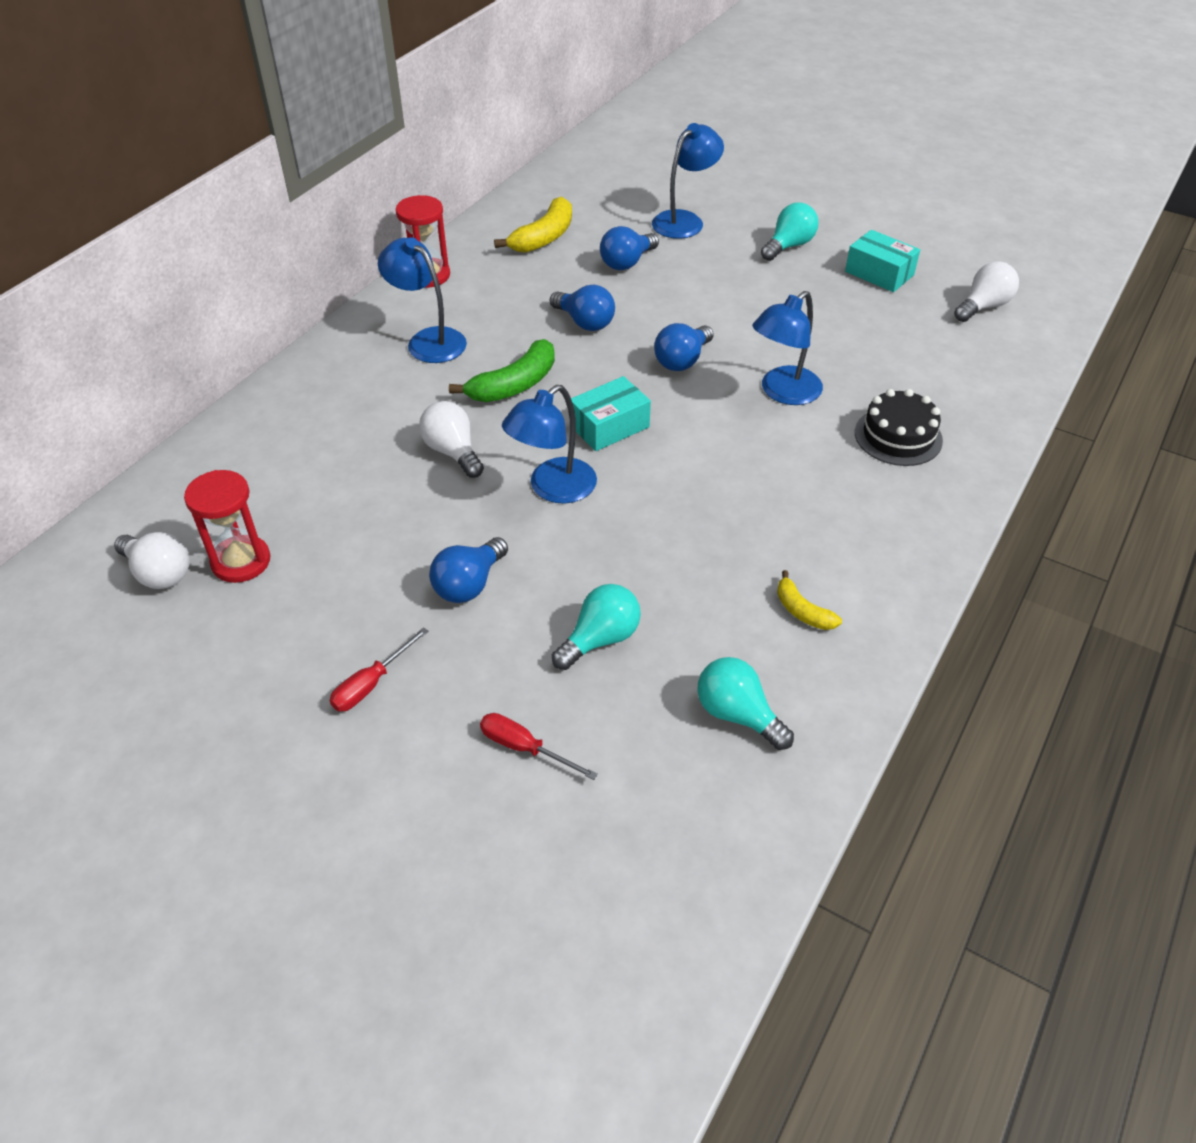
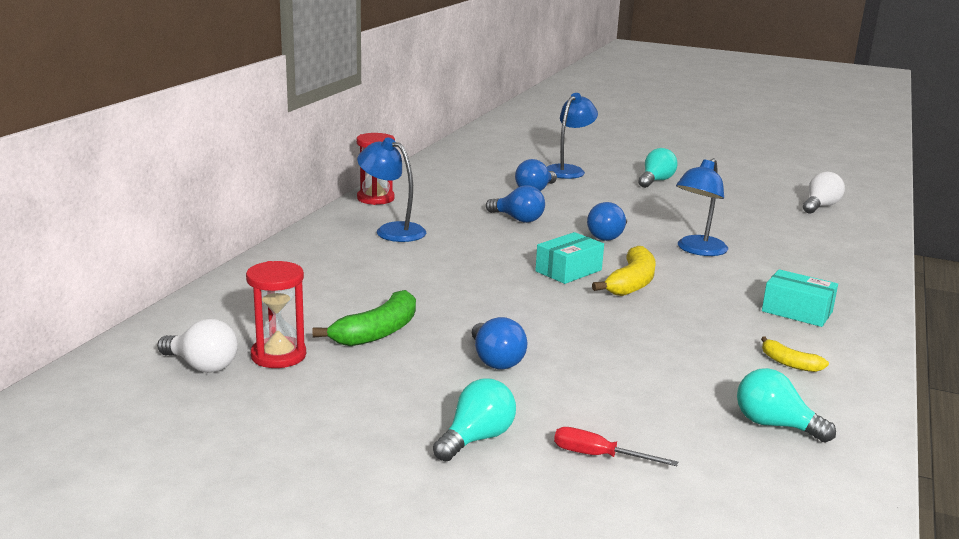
camera: 10 degrees left, 25 degrees down
red screwdriver [329,627,429,712] -> none
white light bulb [419,401,484,478] -> none
blue light bulb [429,537,508,603] -> blue light bulb turned 45 degrees counterclockwise [472,317,527,370]
green banana [449,339,555,402] -> green banana moved to [313,290,416,346]
yellow banana [494,197,572,253] -> yellow banana moved to [592,246,656,296]
blue lamp [502,385,597,504] -> none
turquoise light bulb [552,584,641,670] -> turquoise light bulb moved to [433,379,516,461]
turquoise box [845,230,920,292] -> turquoise box moved to [762,269,838,327]
black cake [855,389,943,466] -> none

